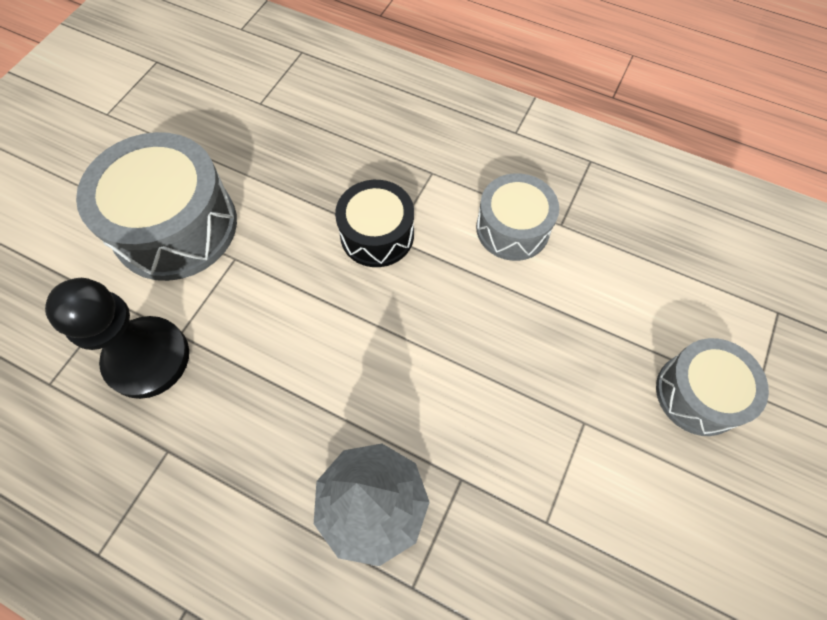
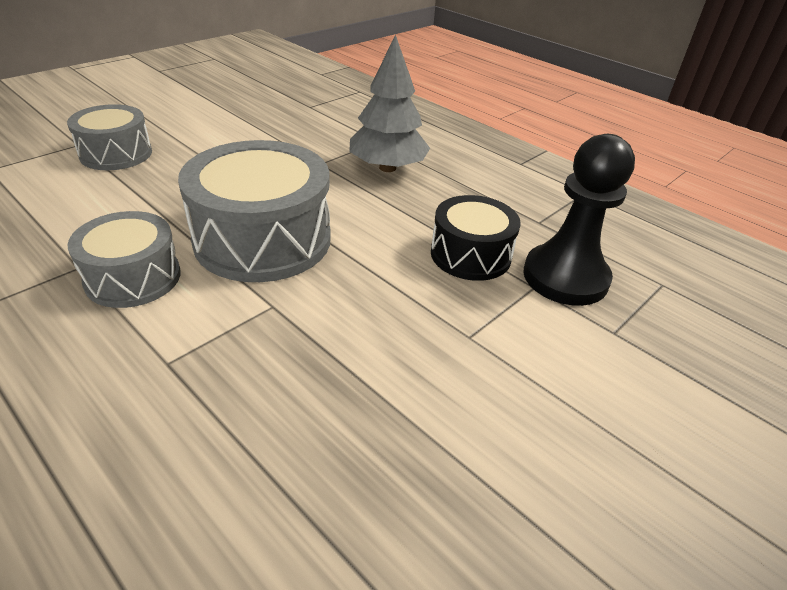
camera: 165 degrees left, 25 degrees down
grey drum [76,132,237,281] -> grey drum moved to [178,140,331,282]
black drum [335,180,414,267] -> black drum moved to [431,195,521,281]

